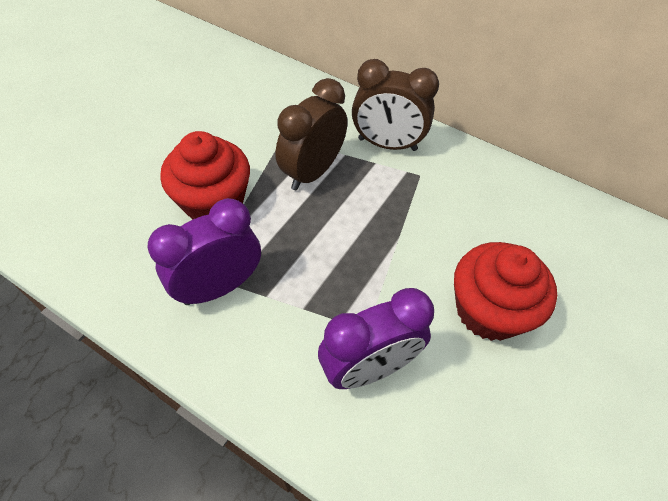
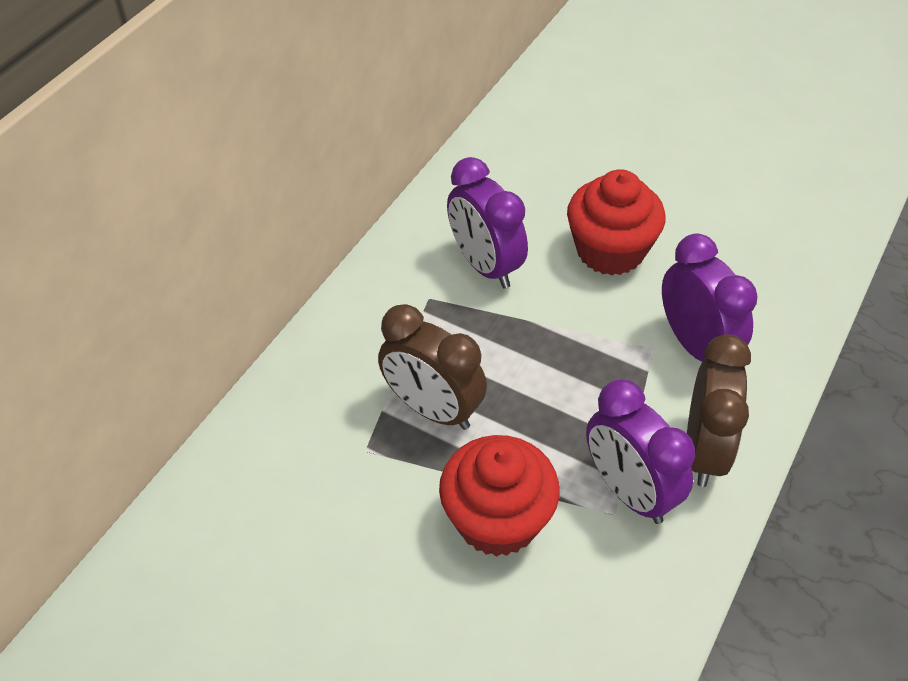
camera: 90 degrees left, 5 degrees down
brown clock [352,59,439,151] -> brown clock moved to [687,334,751,487]
none -> purple clock [447,157,528,289]

